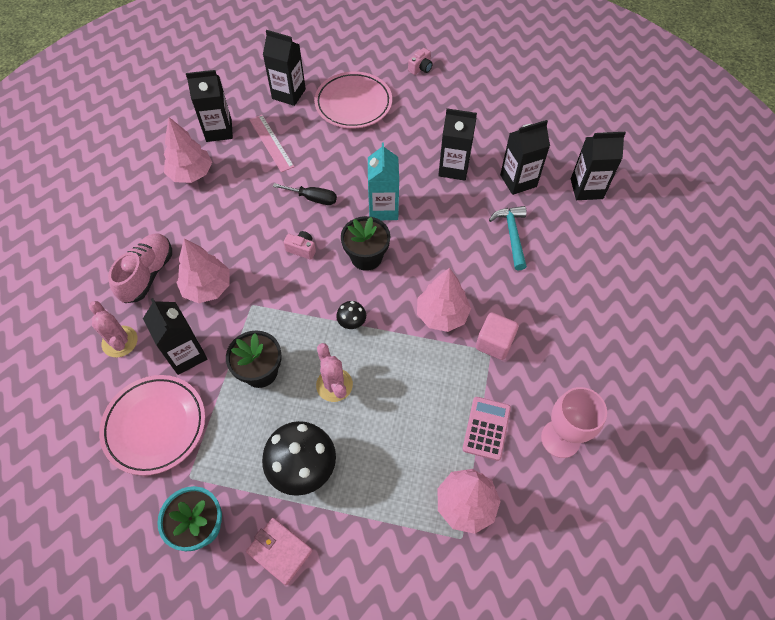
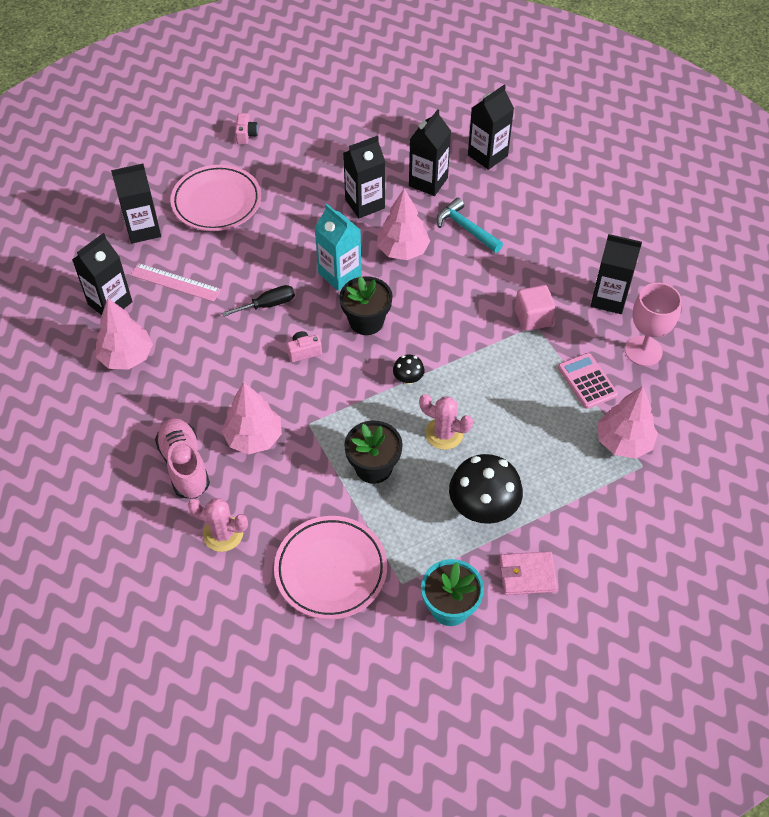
camera: 40 degrees left, 5 degrees down
black carton [143,298,207,375] -> black carton moved to [591,234,642,314]
pink tree [417,268,471,332] -> pink tree moved to [377,189,430,260]

